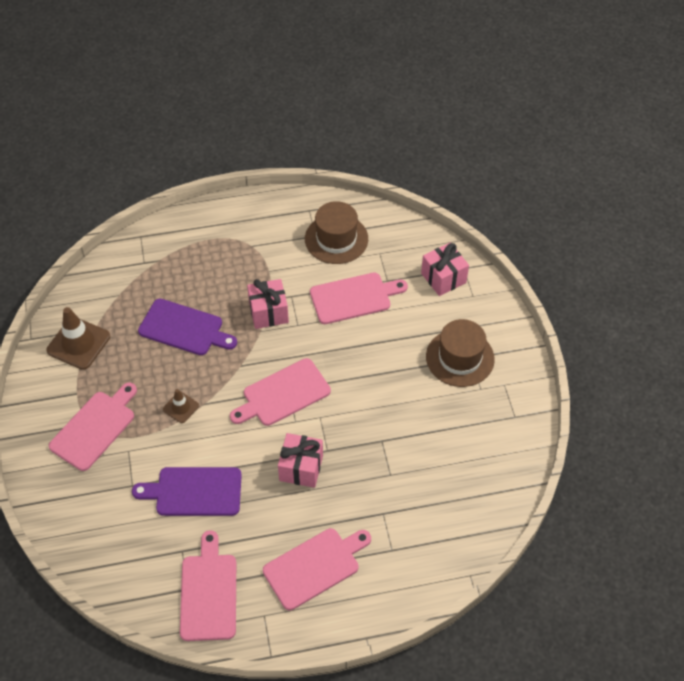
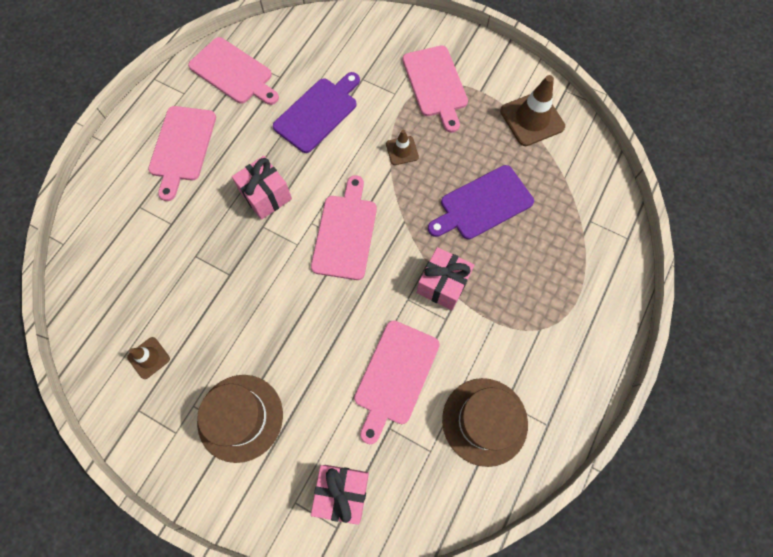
camera: 130 degrees right, 15 degrees up
none -> brown traffic cone [127,337,170,379]

